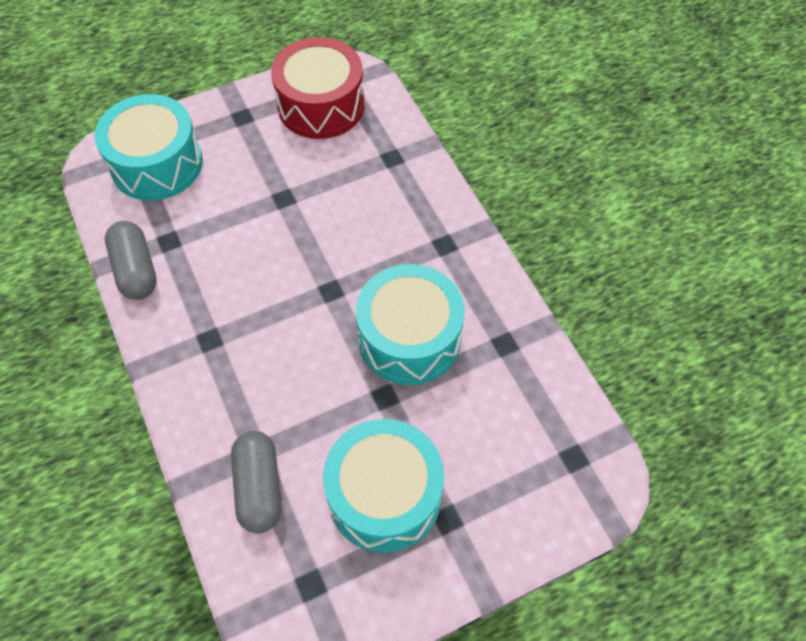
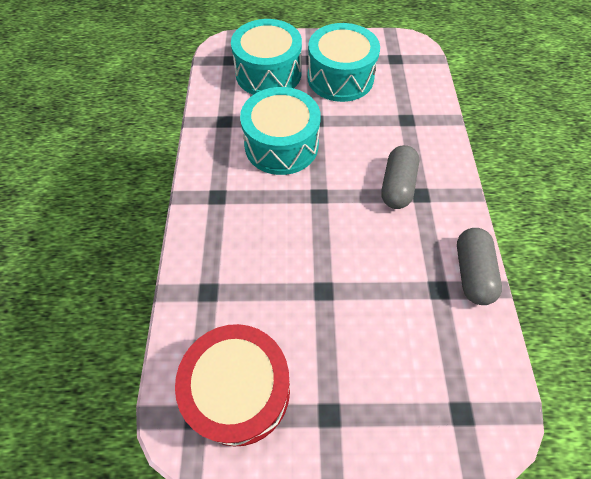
camera: 155 degrees left, 0 degrees up
turquoise drum [94,94,203,201] -> turquoise drum moved to [231,19,302,95]
grey capsule [231,431,281,533] -> grey capsule moved to [381,145,419,209]

